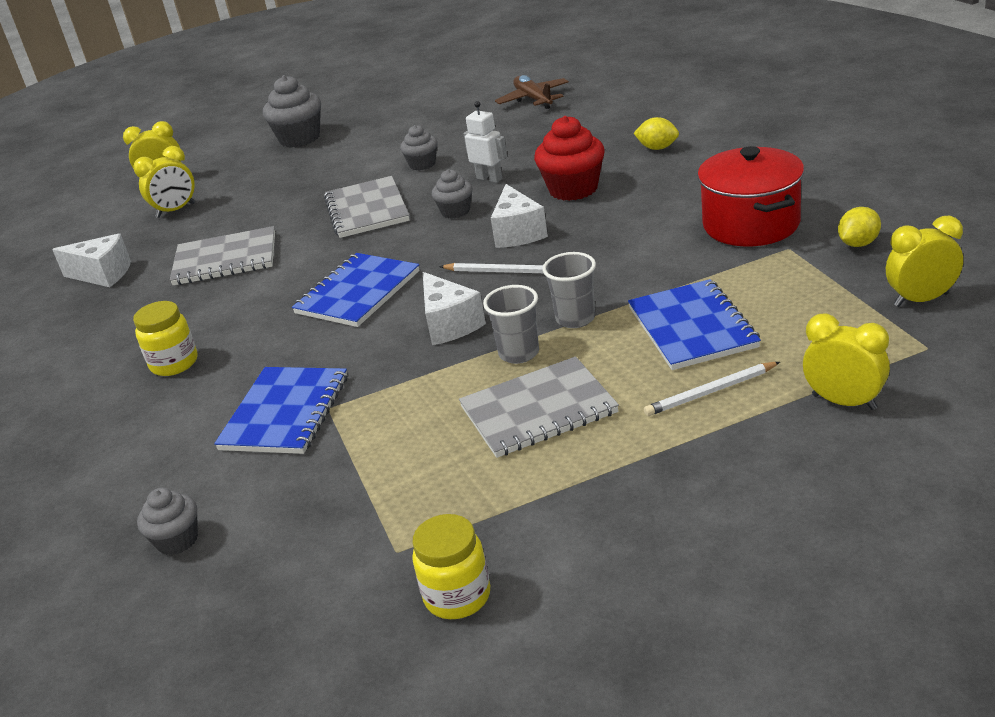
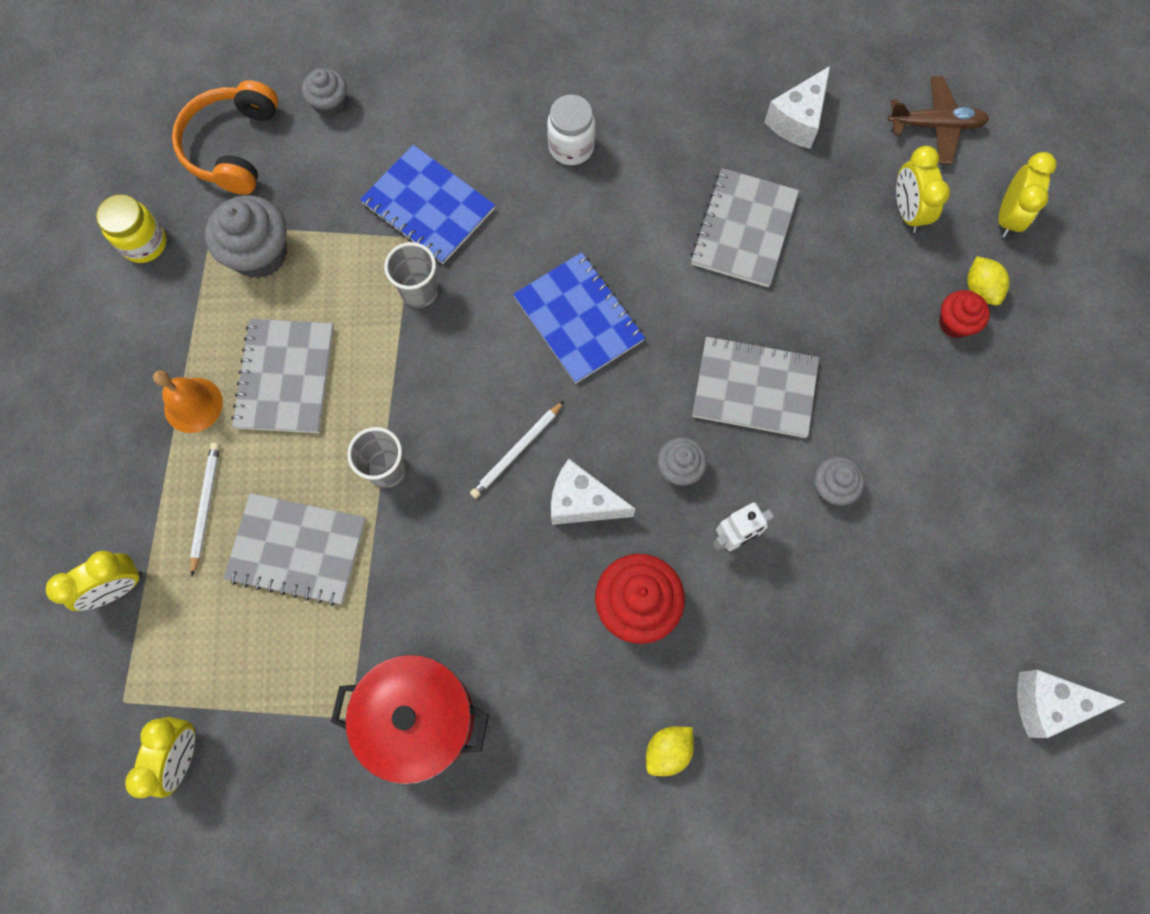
camera: 110 degrees right, 40 degrees up
yellow jar [133,301,198,376] -> white jar [547,95,595,165]
grey cupcake [263,75,321,148] -> grey cupcake moved to [205,195,287,279]
white cheese [423,272,486,345] -> white cheese moved to [1017,670,1125,738]
grey cup [483,285,539,364] -> grey cup moved to [384,242,438,308]
brown plane [495,75,569,109] -> brown plane moved to [888,76,989,164]
blue notebook [628,279,761,370] -> grey notebook [223,493,366,606]
yellow lemon [838,207,881,247] -> yellow lemon moved to [967,256,1010,305]
none -> orange bell [153,370,223,433]
none -> orange headphones [172,80,278,195]
none -> red cupcake [939,290,990,338]

